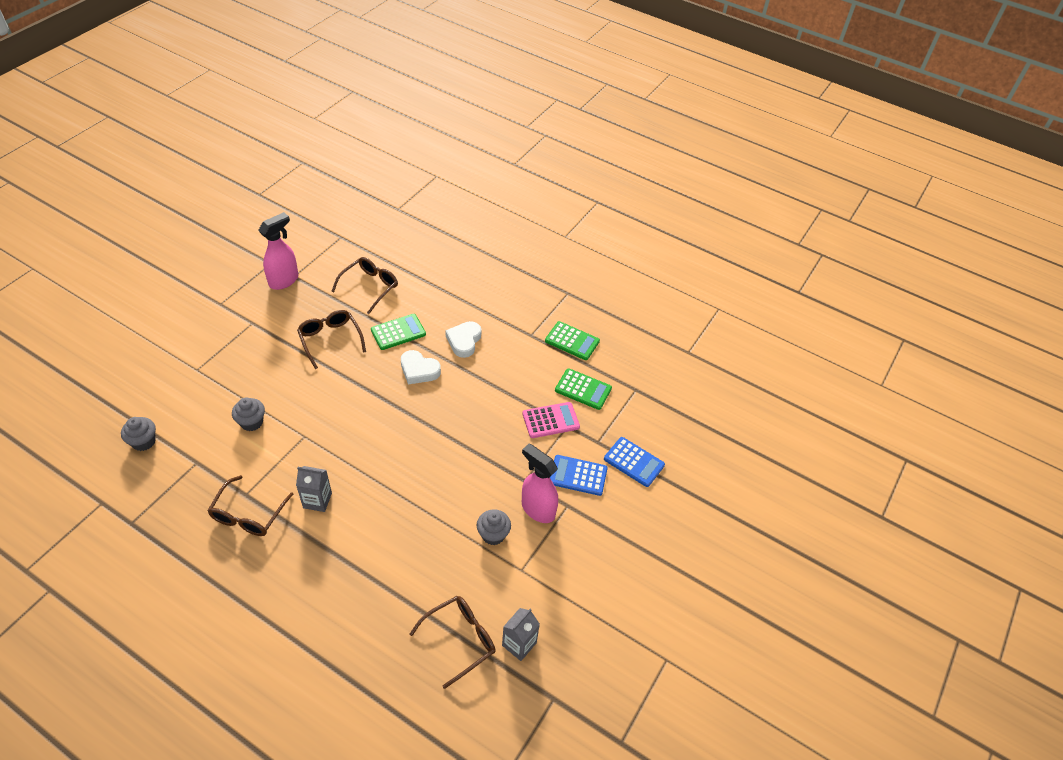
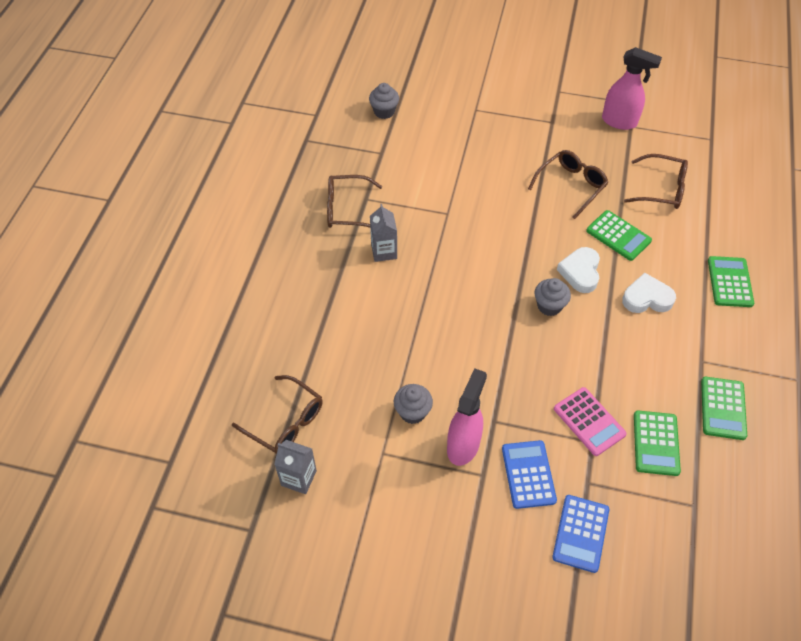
camera: 75 degrees right, 5 degrees up
grey cupcake [232,398,265,431] -> grey cupcake moved to [534,278,571,316]
none -> green calculator [708,256,754,307]

